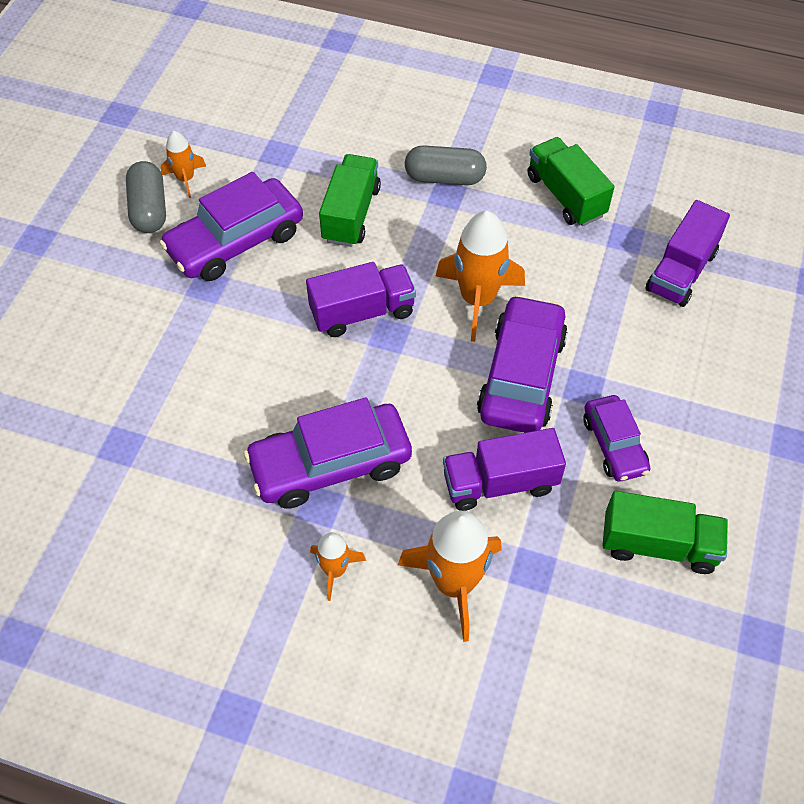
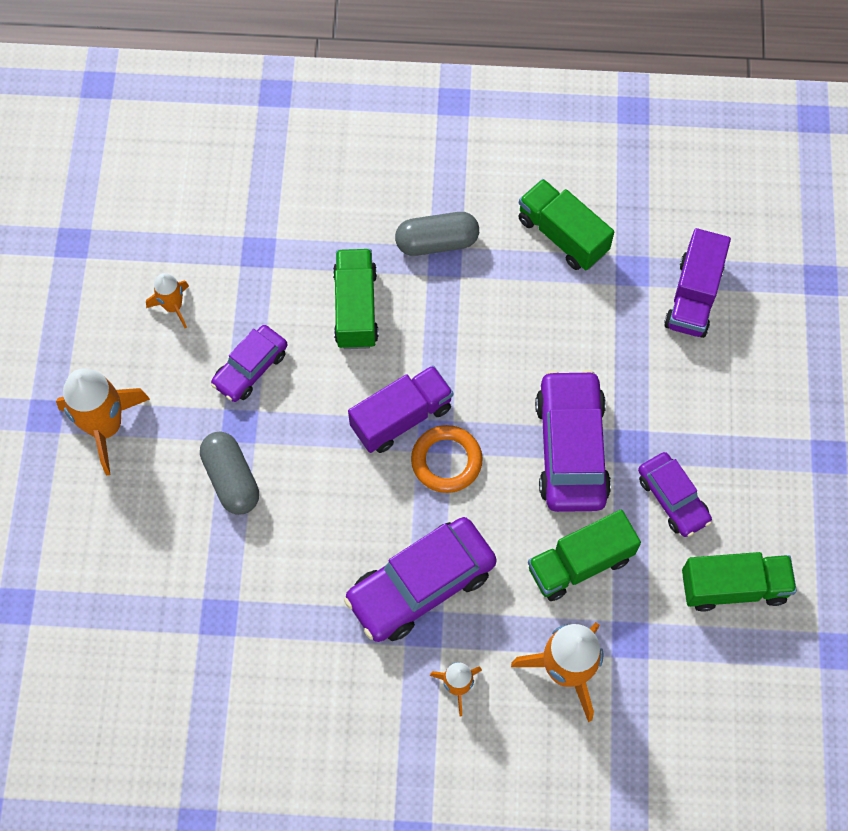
camera: 15 degrees left, 10 degrees up
grey capsule [126,161,166,233] -> grey capsule moved to [200,432,259,515]
purple car [160,172,303,281] -> purple car [211,325,288,402], size x0.59
orange rocket [436,211,525,342] -> orange rocket moved to [56,369,150,475]
purple truck [443,428,566,511] -> green truck [528,510,641,601]
none -> orange ring [411,425,483,493]

